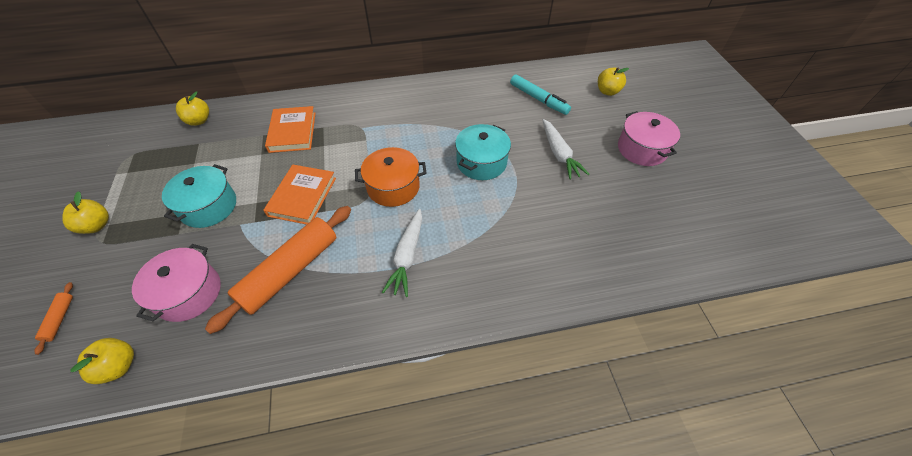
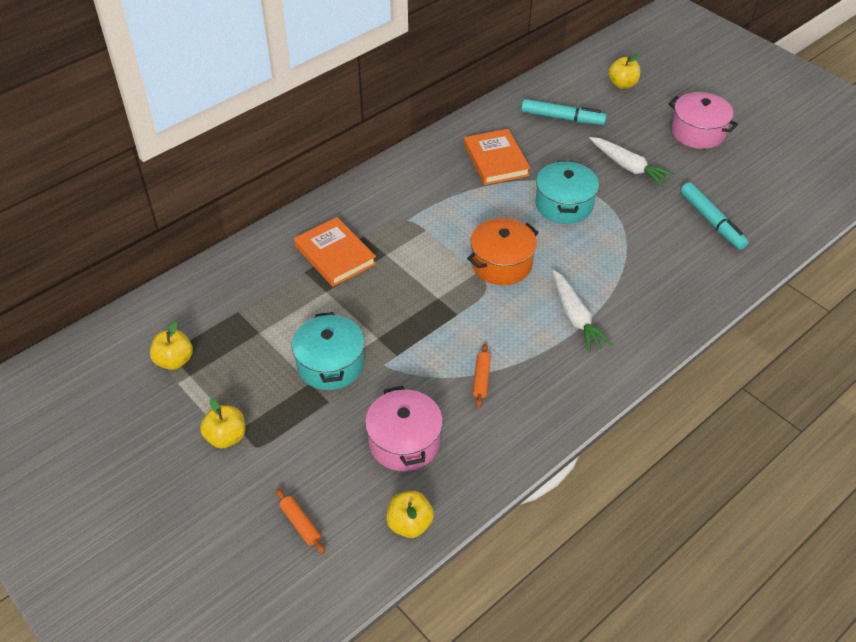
camera: 30 degrees left, 5 degrees down
yellow apple [176,92,209,126] -> yellow apple moved to [150,321,193,370]
orange rolling pin [205,206,351,334] -> orange rolling pin [473,344,491,408], size x0.41
orange book [263,165,336,225] -> orange book moved to [464,129,530,185]
none -> turquoise marker [681,183,748,250]

